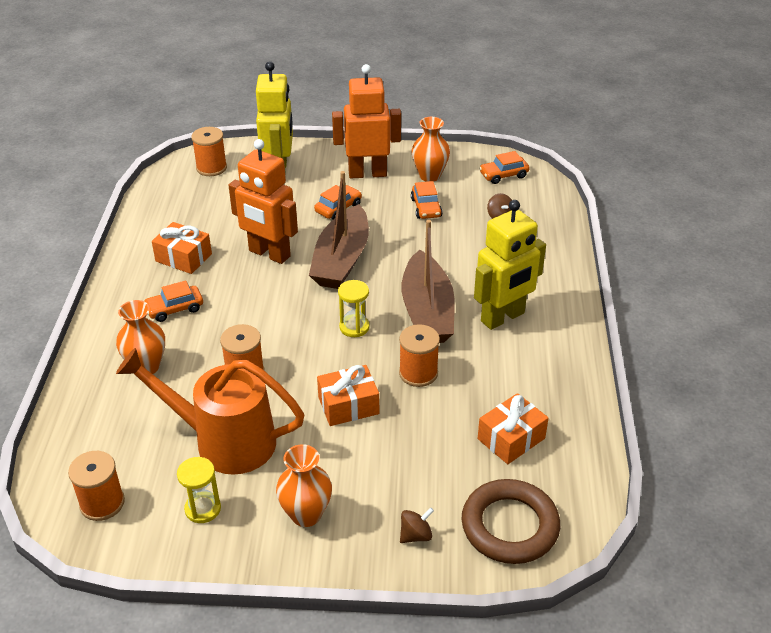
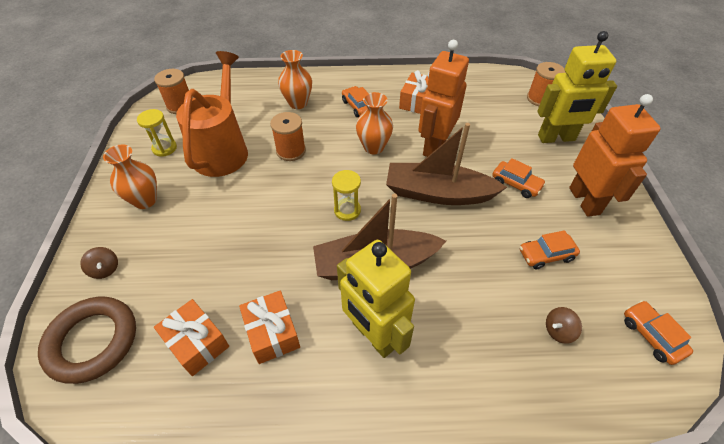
camera: 85 degrees right, 10 degrees up
orange gift [317,365,379,426] -> orange gift moved to [239,290,300,364]
orange spool [399,324,440,387] -> none
orange vase [411,117,450,182] -> orange vase moved to [356,92,393,154]

